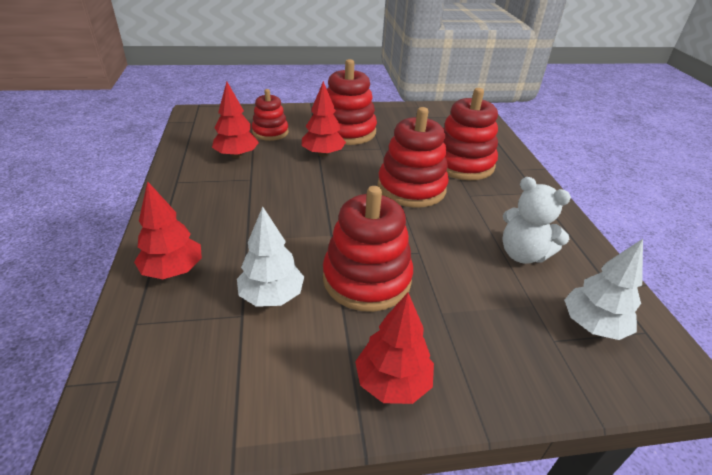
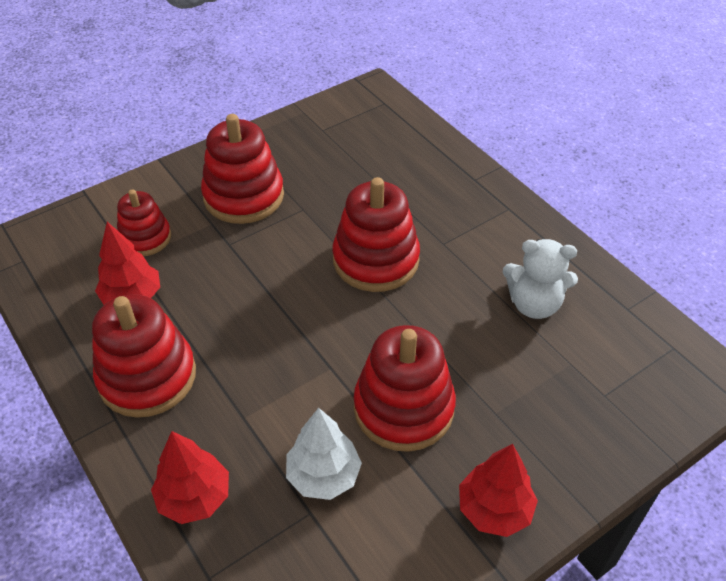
camera: 25 degrees left, 10 degrees up
red tree [302,81,346,157] -> none
red stacking toy [443,88,498,180] -> red stacking toy moved to [92,294,196,418]
white tree [564,239,643,340] -> none

